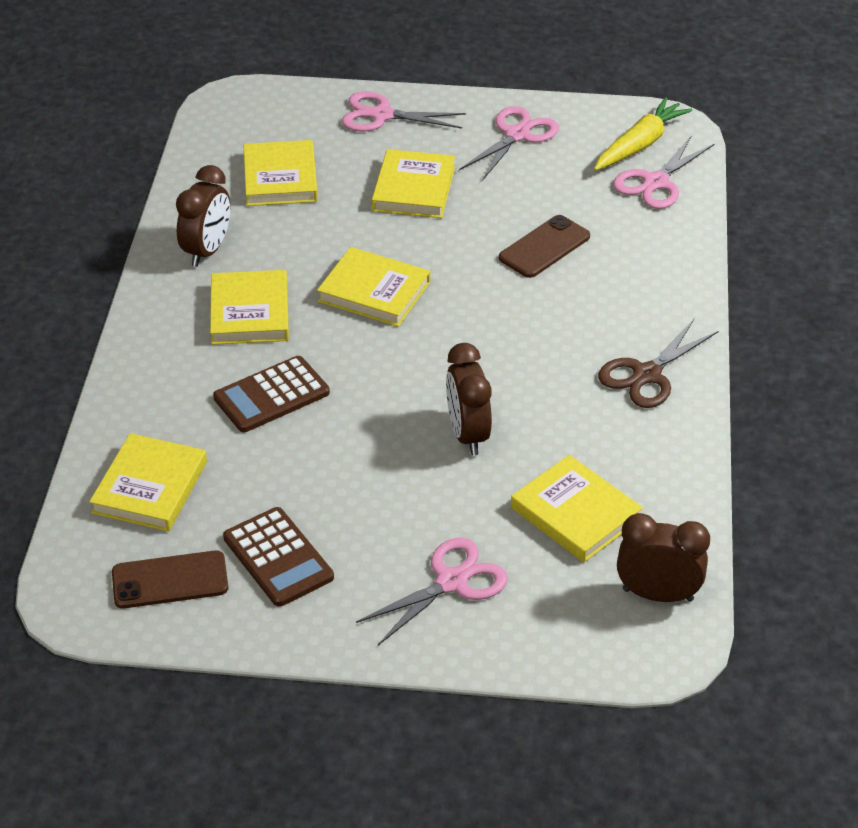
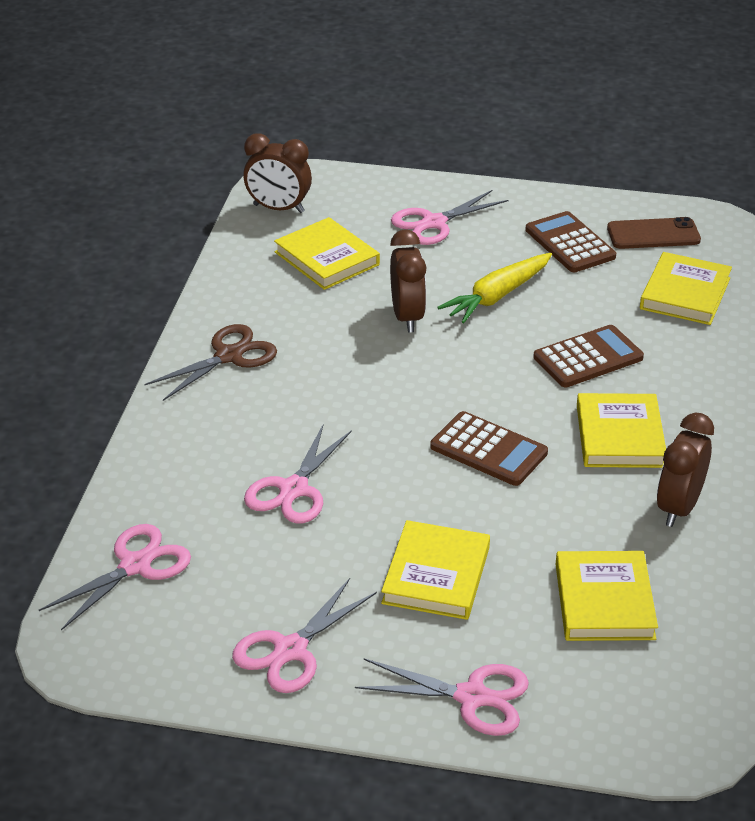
camera: 175 degrees left, 5 degrees down
yellow book [317,247,430,327] -> brown calculator [430,411,548,486]
brown phone [499,215,590,278] -> pink scissors [244,423,352,524]
yellow carrot [594,97,693,171] -> yellow carrot moved to [437,253,552,323]

